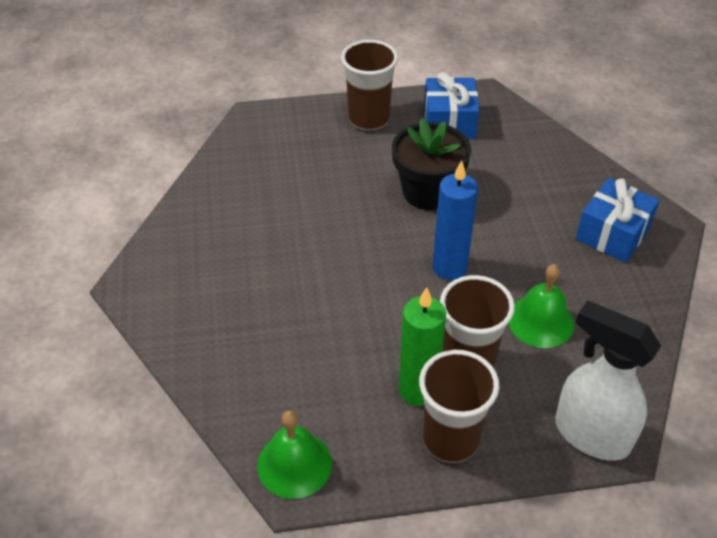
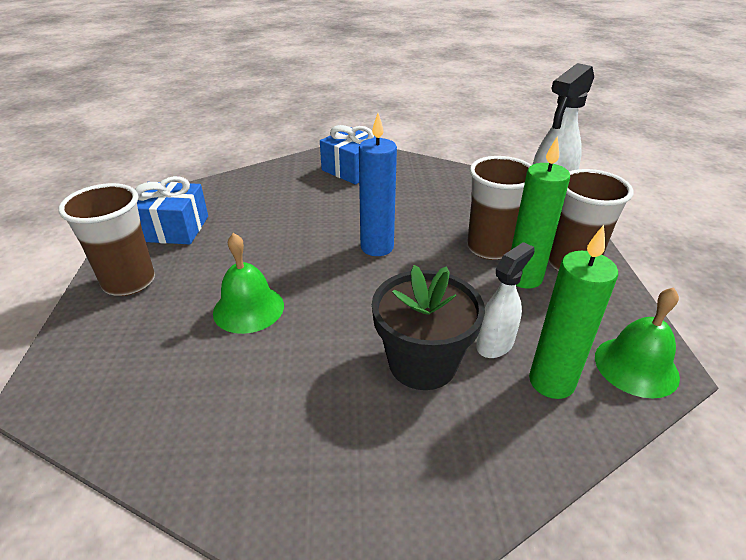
camera: 85 degrees left, 10 degrees down
black flower pot [392,118,471,210] -> black flower pot moved to [372,265,485,390]
green bell [508,264,574,348] -> green bell moved to [213,233,284,334]
none -> white spray bottle [476,242,535,358]
none -> green candle [529,225,618,399]

